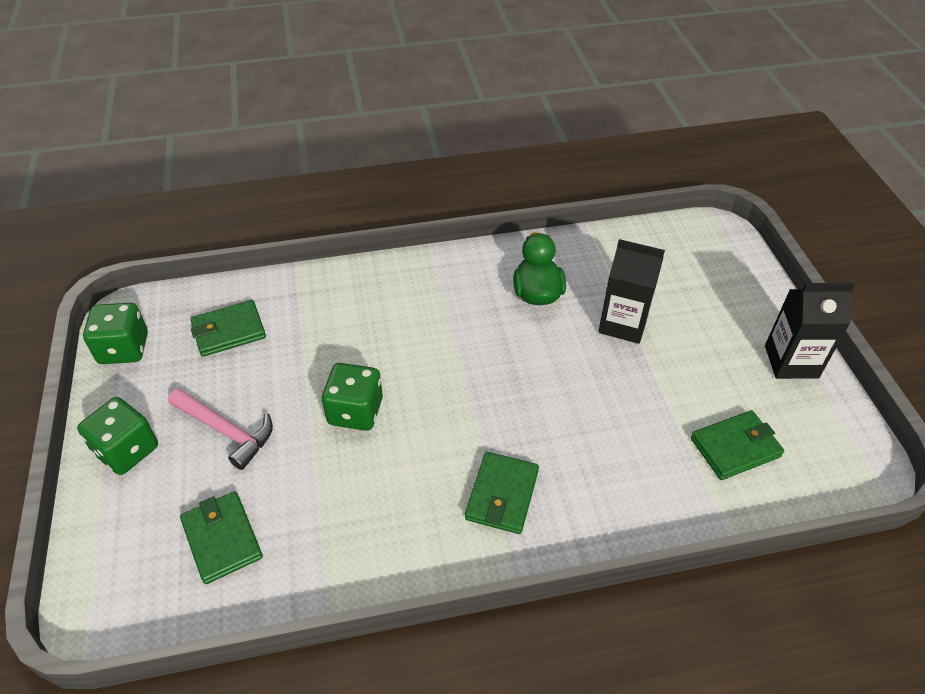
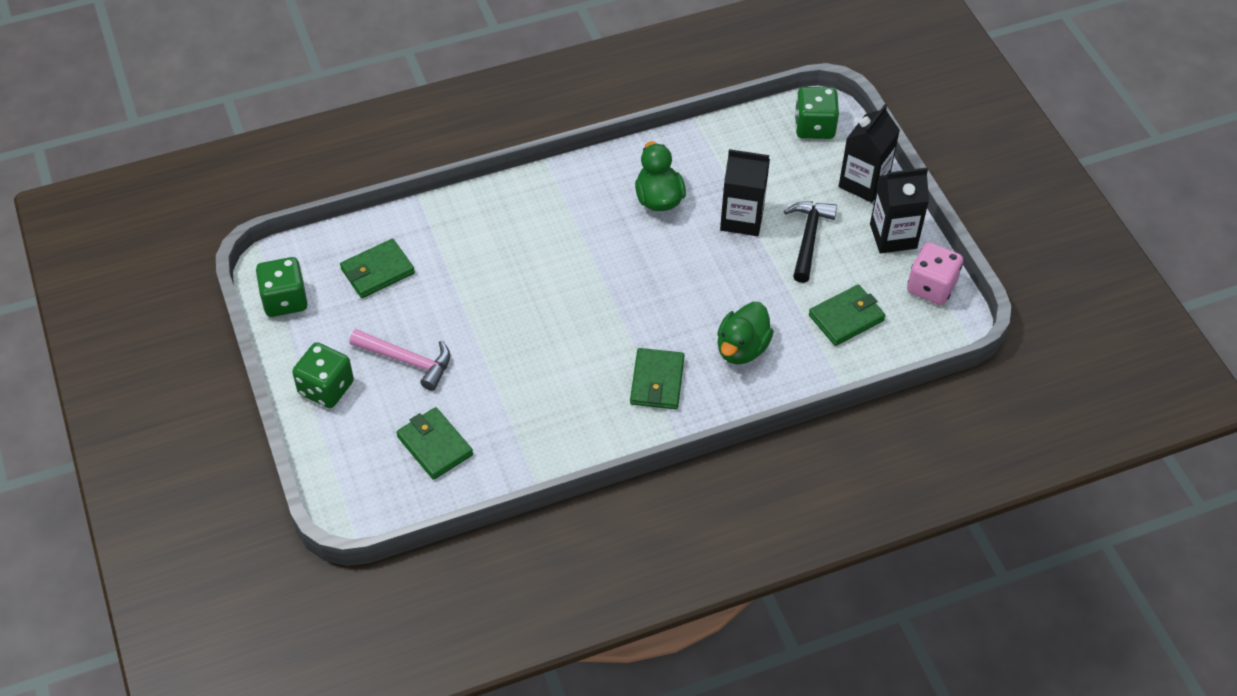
camera: 10 degrees left, 5 degrees up
green dice [322,363,383,431] -> green dice moved to [795,87,839,139]
none -> green duck [717,302,774,364]
none -> black hammer [784,201,837,283]
none -> black carton [839,104,900,203]
none -> pink dice [907,242,963,305]

